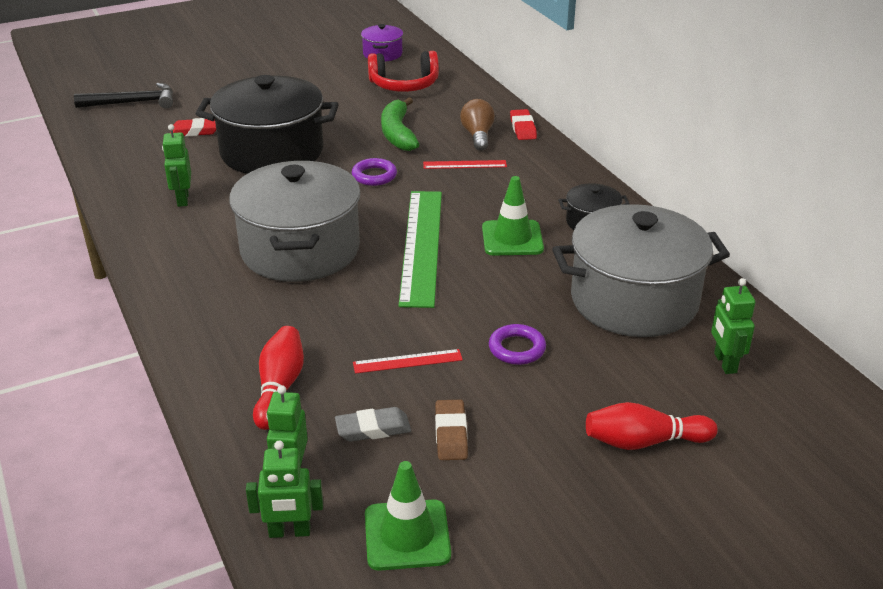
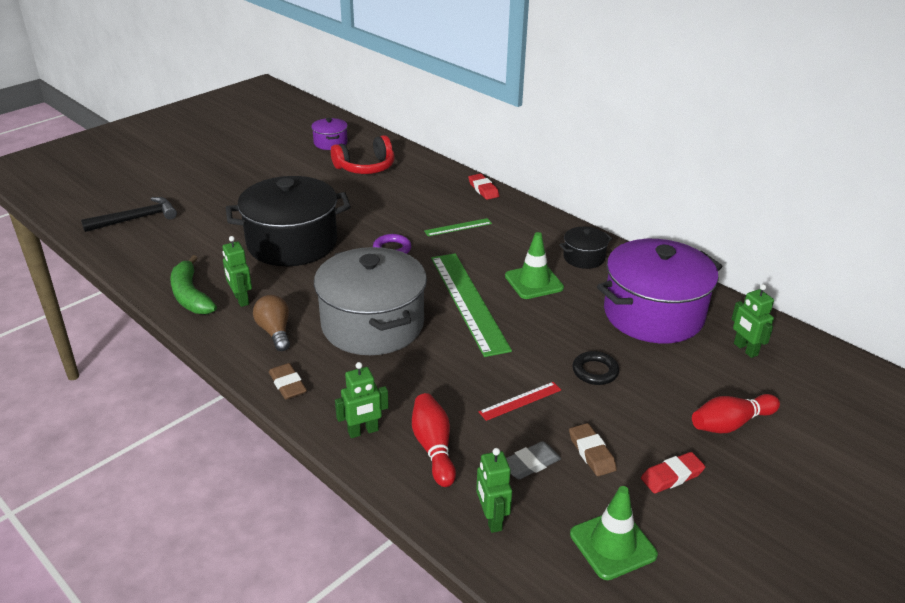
camera: 20 degrees left, 0 degrees up
red eraser [170,118,216,136] -> red eraser moved to [641,452,705,493]
green robot [246,441,323,538] -> green robot moved to [335,362,389,438]
green banana [381,97,420,151] -> green banana moved to [170,255,217,314]
red ruler [423,160,507,169] -> green ruler [424,218,492,236]
brown light bulb [460,99,495,151] -> brown light bulb moved to [253,295,290,351]
purple ring [489,324,546,365] -> black ring [573,351,619,385]
grey pot [552,204,730,337] -> purple pot [597,239,723,343]
none -> brown eraser [269,363,307,400]

